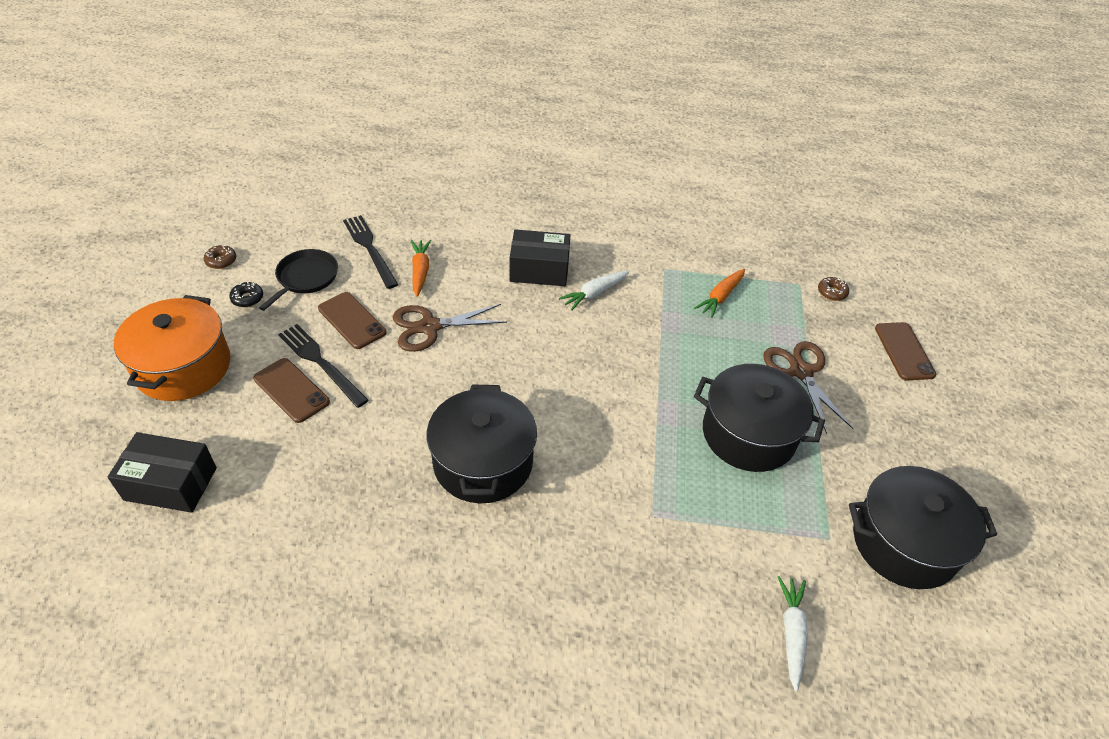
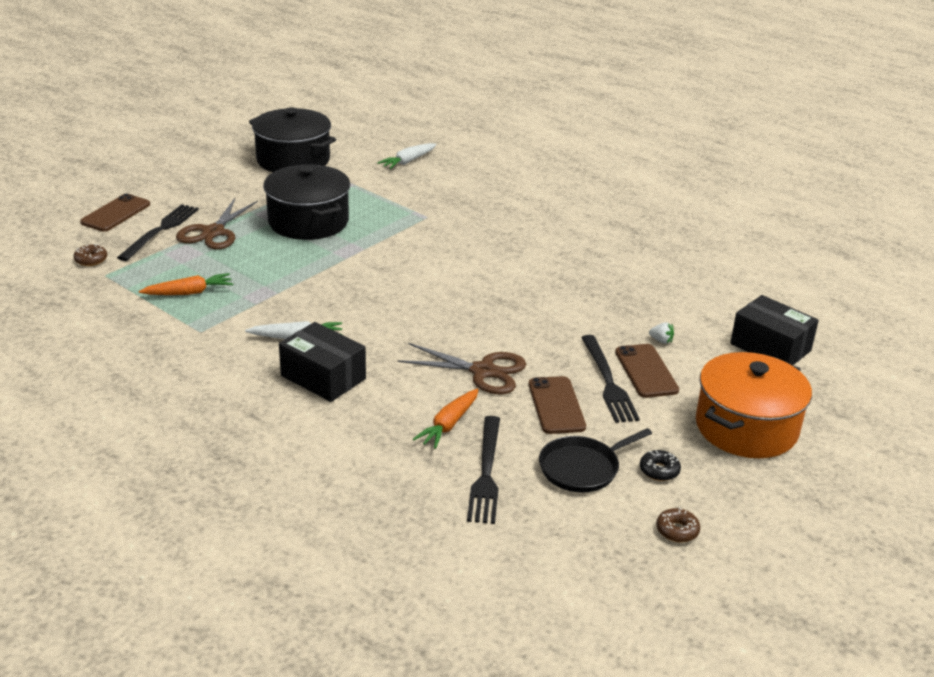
camera: 145 degrees left, 15 degrees down
black pot [427,384,537,503] -> none
none -> black fork [117,204,199,261]
none -> white strawberry [649,322,674,344]

